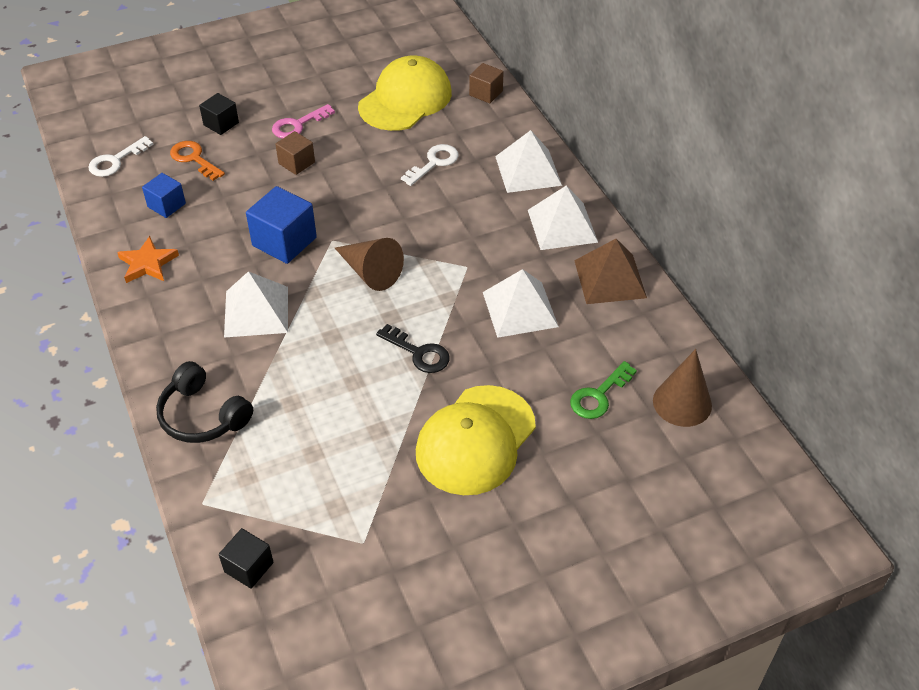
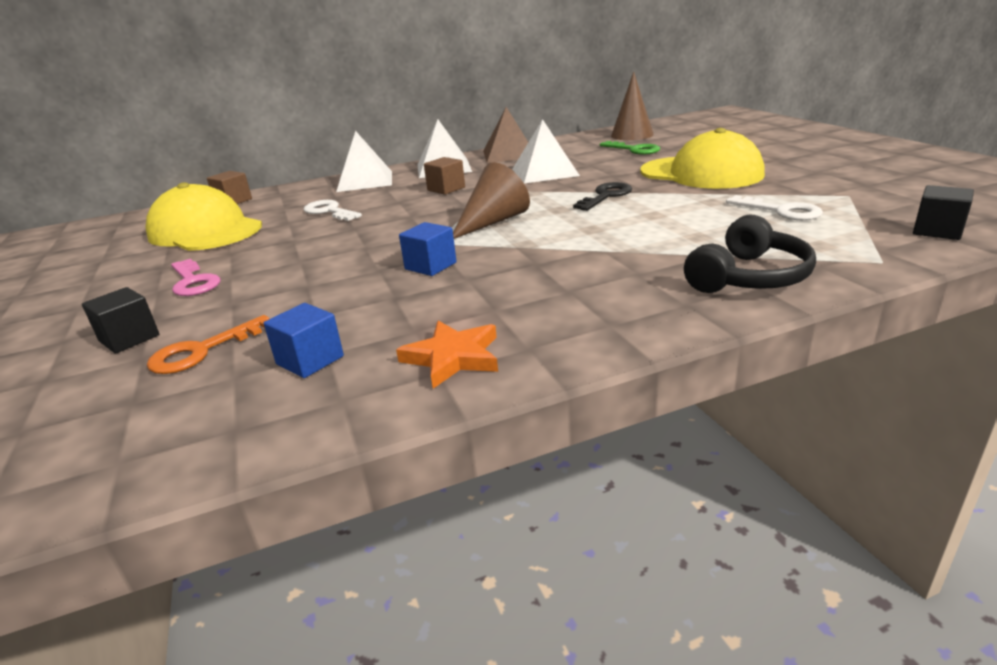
camera: 85 degrees left, 20 degrees down
white key [88,136,153,177] -> white key moved to [726,195,823,220]
white pyramid [224,271,288,338] -> none
blue cube [246,186,317,264] -> blue cube [399,222,456,276], size x0.60
brown cube [275,131,315,175] -> brown cube moved to [424,157,465,195]

